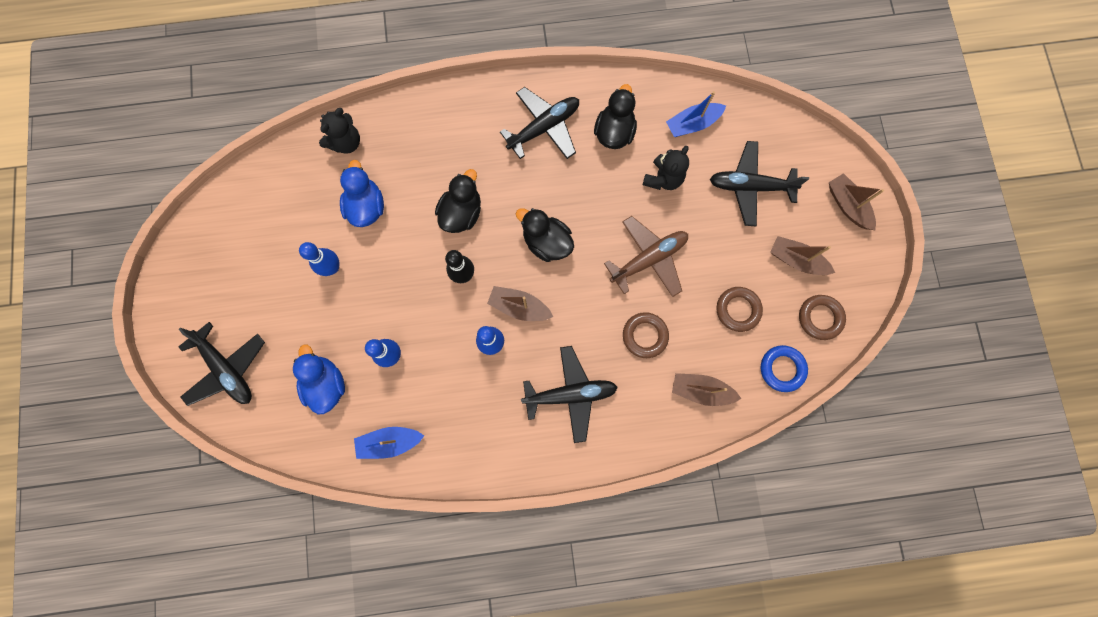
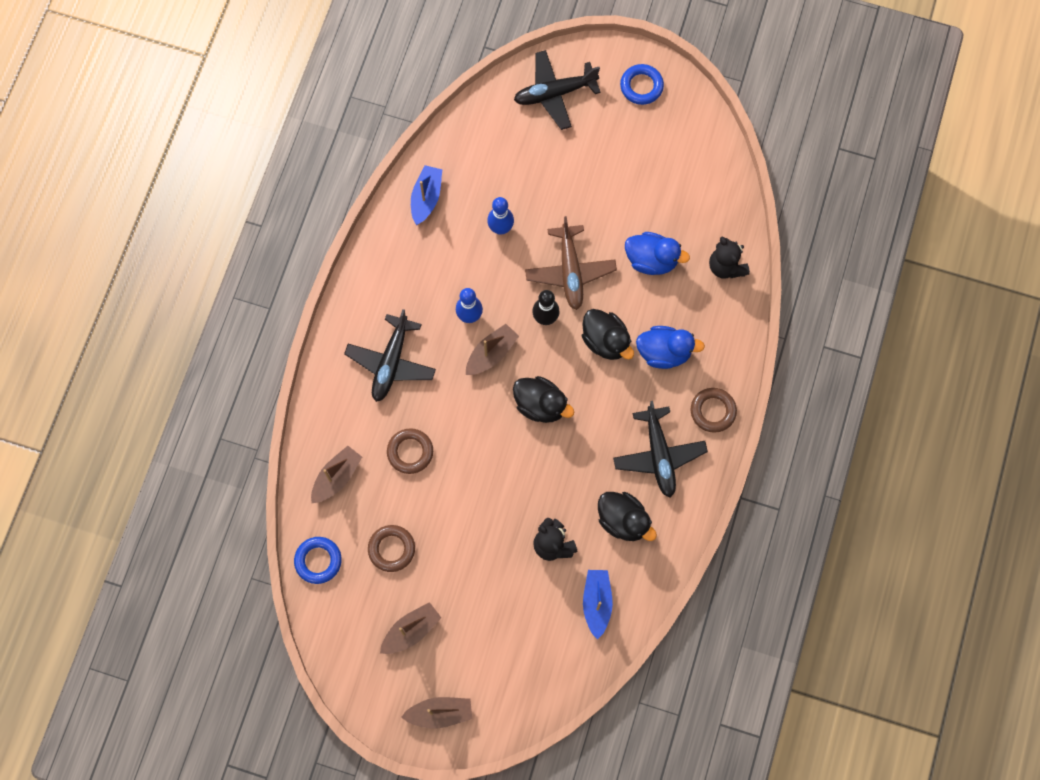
camera: 115 degrees right, 5 degrees down
blue duck [293,345,345,414] -> blue duck moved to [636,326,705,369]
blue bowling pin [299,242,339,276] -> none
black duck [516,208,574,262] -> black duck turned 60 degrees clockwise [513,376,574,423]
brown plane [604,216,688,297] -> brown plane moved to [525,216,617,310]
black plane [710,141,809,226] -> none
brown ring [799,295,846,340] -> brown ring moved to [691,388,737,433]
none -> blue ring [620,64,664,105]

